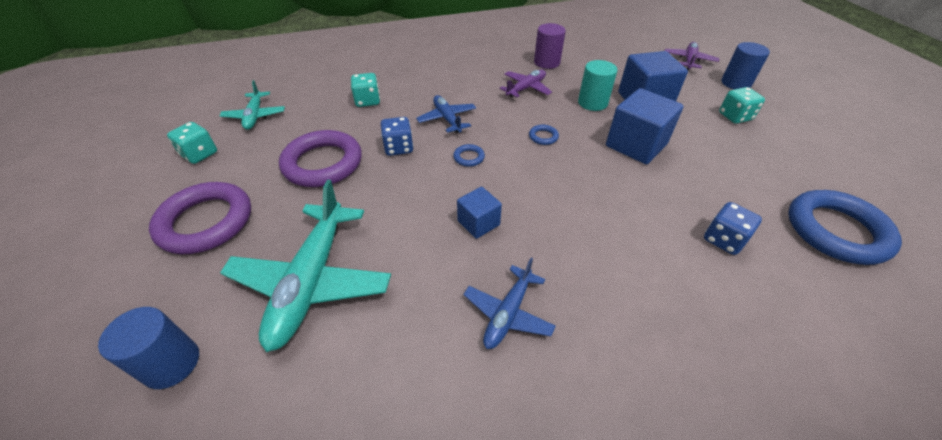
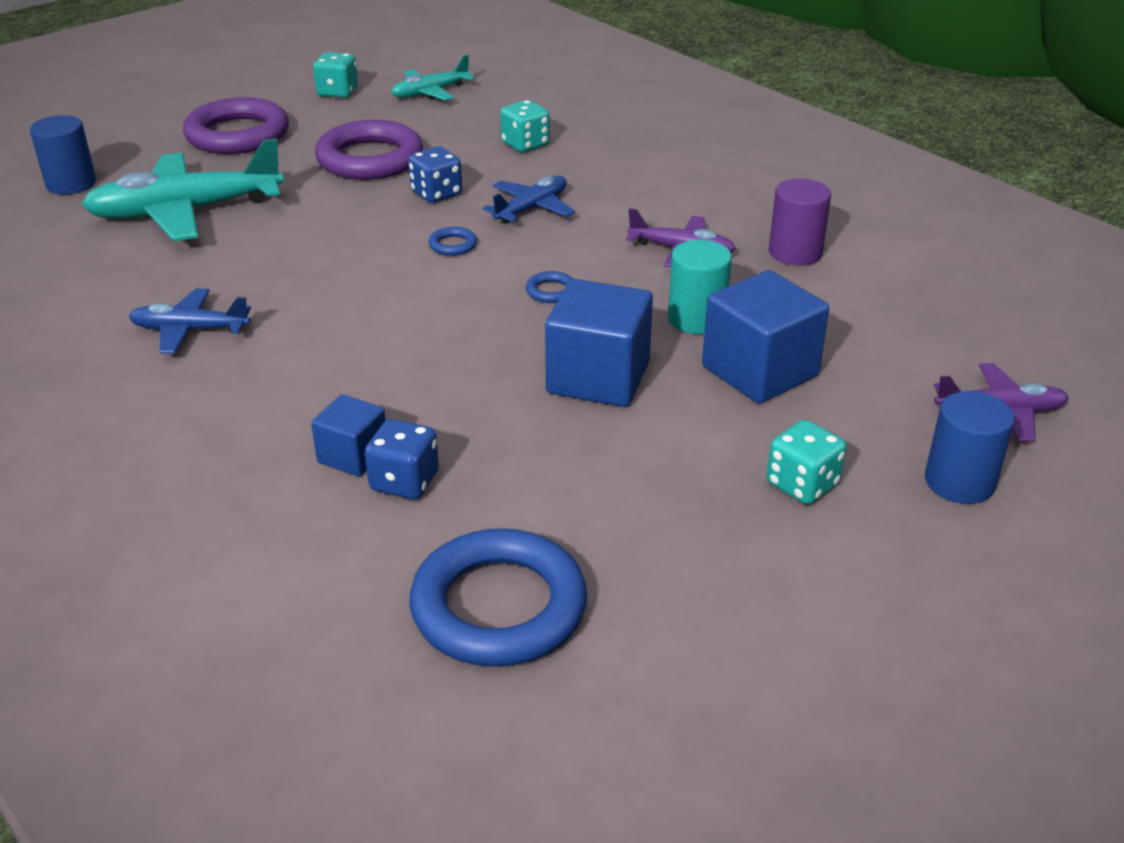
camera: 65 degrees right, 10 degrees down
blue cube [457,187,502,239] -> blue cube moved to [311,394,386,477]

